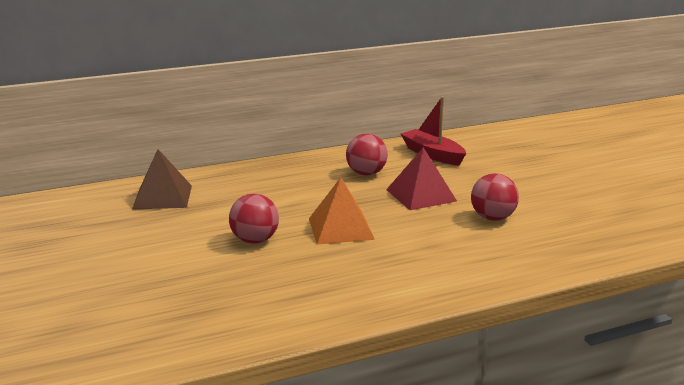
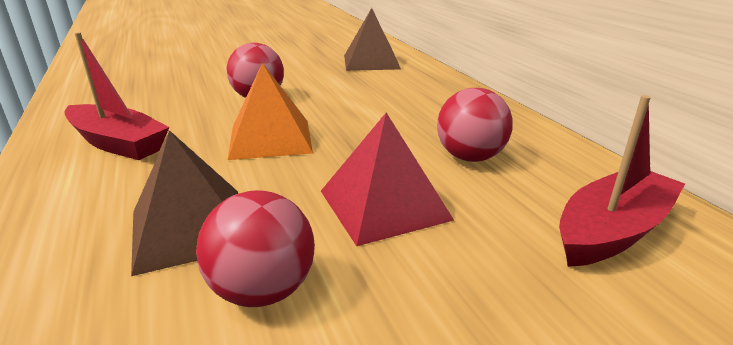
camera: 90 degrees right, 5 degrees up
none -> red boat [64,32,170,160]
none -> brown pyramid [131,130,238,276]

